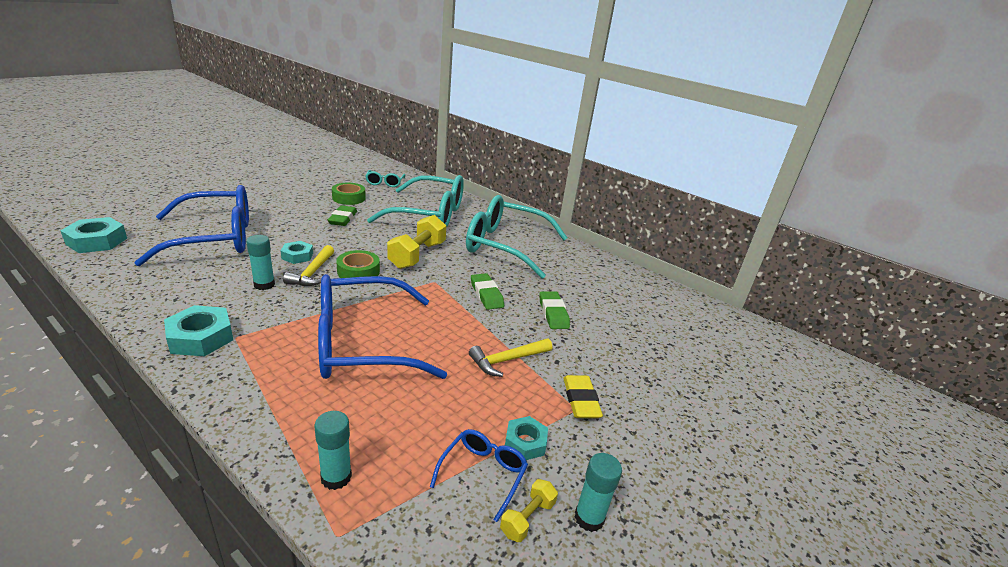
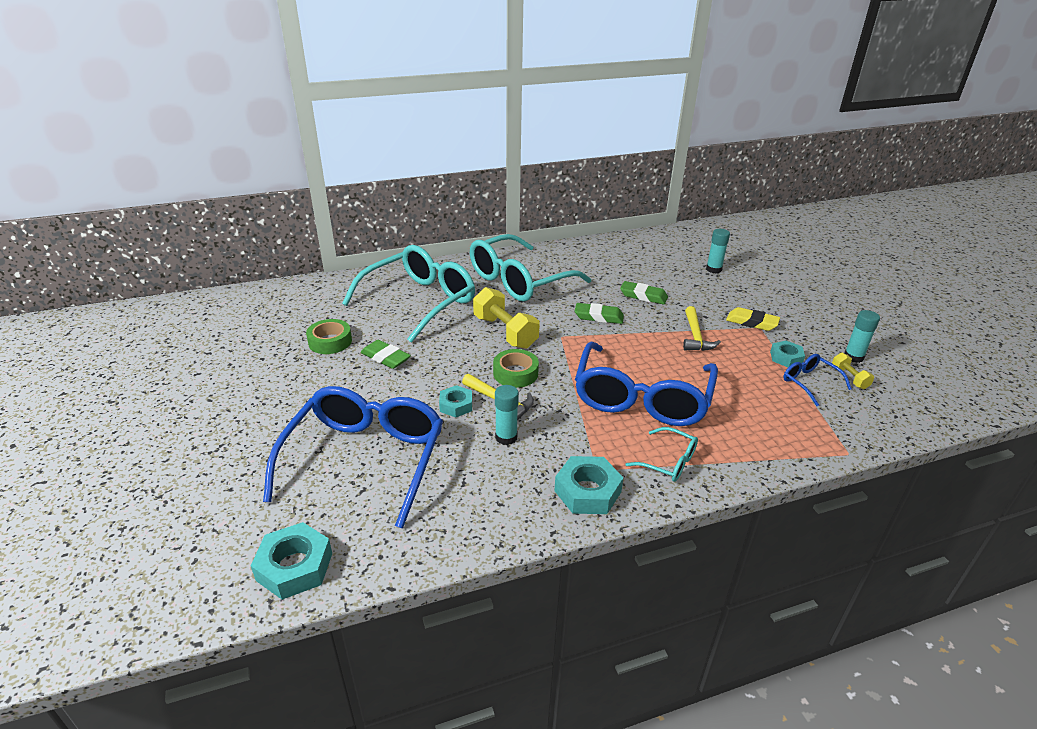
camera: 55 degrees left, 5 degrees up
turquoise glue stick [314,411,352,490] -> turquoise glue stick moved to [706,229,730,273]
turquoise glasses [365,170,405,187] -> turquoise glasses moved to [626,427,698,482]

